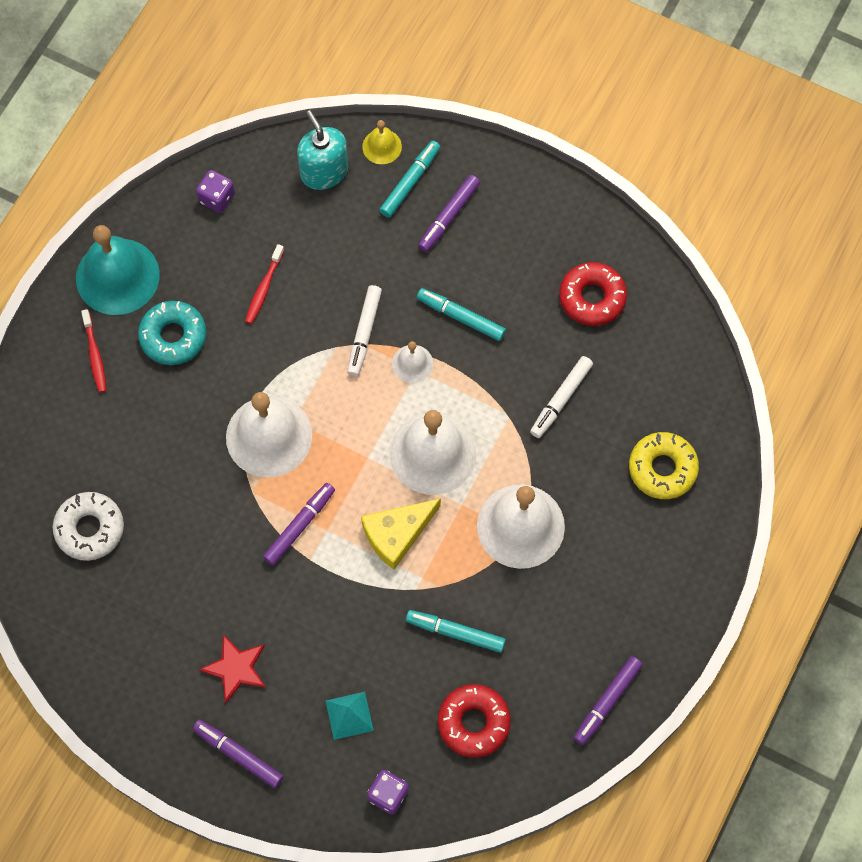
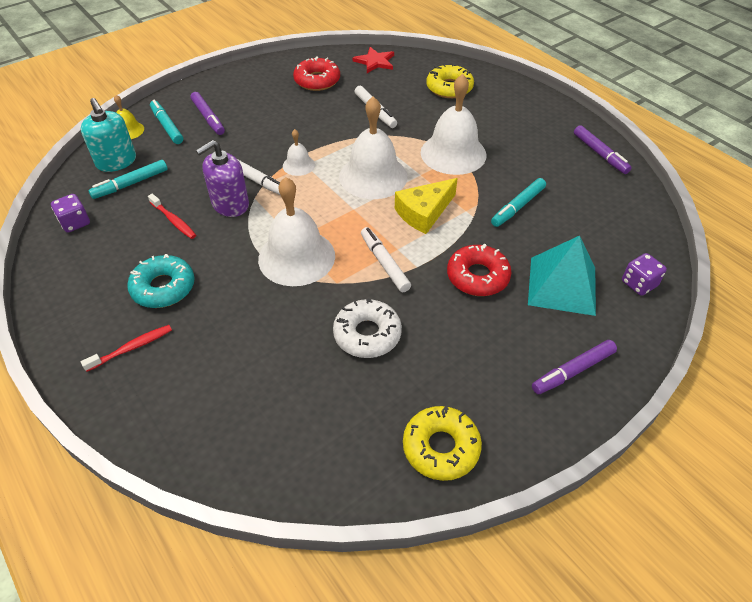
camera: 65 degrees left, 20 degrees down
white donut [53,492,124,561] -> white donut moved to [333,298,402,358]
turquoise bell [76,225,160,315] -> none
red toothbrush [81,309,106,393] -> red toothbrush turned 45 degrees counterclockwise [81,325,172,372]
red star [199,634,266,703] -> red star moved to [353,47,394,73]
purple marker [263,483,335,565] -> white marker [361,227,411,292]
turquoise soap dispenser [297,110,348,190] -> turquoise soap dispenser turned 120 degrees counterclockwise [81,98,136,172]
turquoise pyramid [326,692,374,740] -> turquoise pyramid [528,235,596,316], size x1.82
yellow cheese [361,498,441,570] -> yellow cheese turned 60 degrees clockwise [395,178,458,234]
turquoise marker [417,288,506,341] -> turquoise marker moved to [88,160,168,199]
red donut [438,684,511,758] -> red donut moved to [447,244,511,296]
none -> purple soap dispenser [196,140,249,217]
none -> yellow donut [403,406,482,481]

